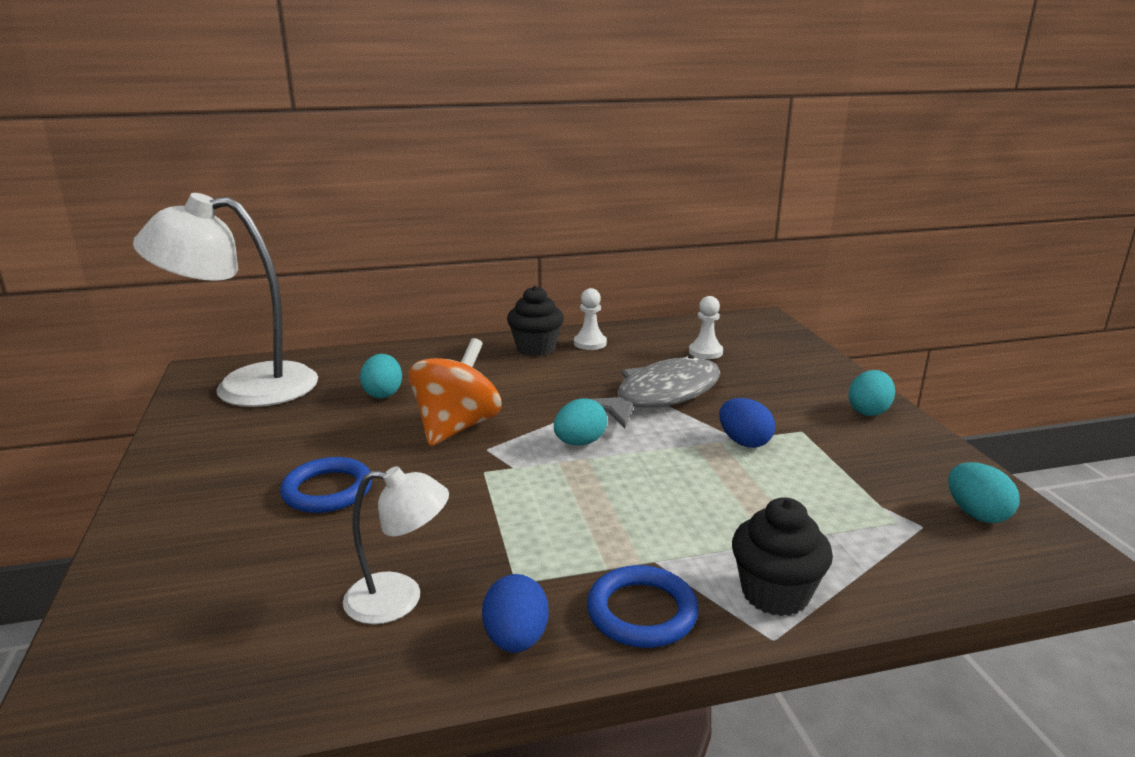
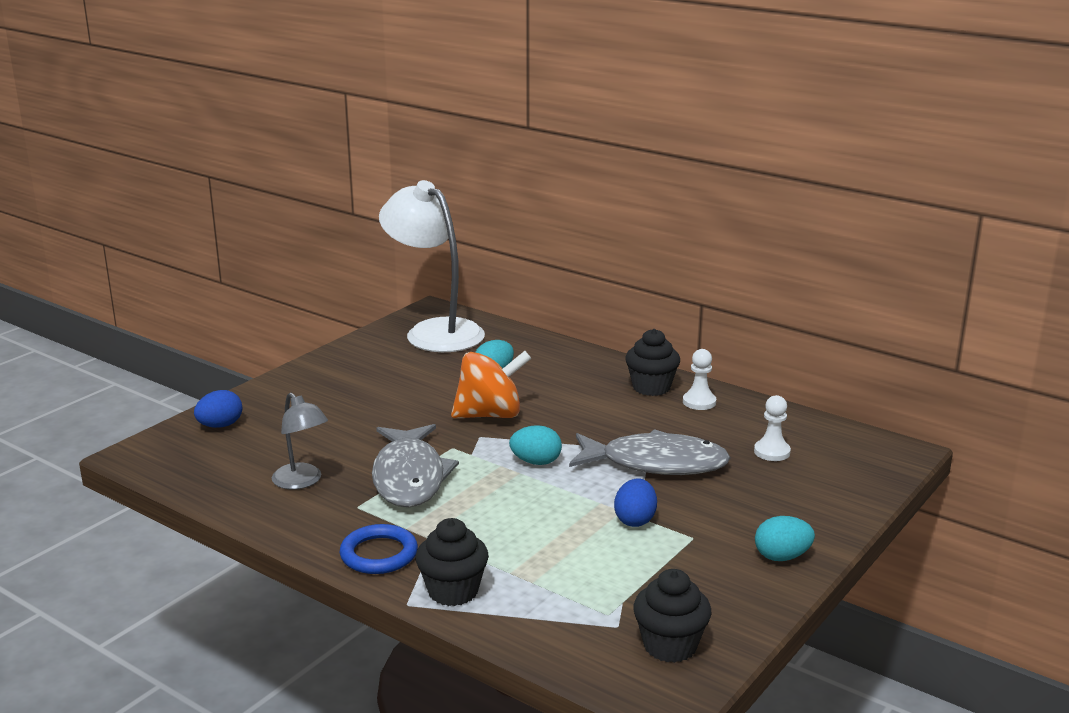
camera: 50 degrees right, 0 degrees up
blue ring [280,457,373,513] -> none
white lamp [343,466,449,624] -> grey lamp [272,392,328,489]
blue egg [482,574,549,653] -> blue egg moved to [194,390,242,428]
turquoise egg [948,462,1020,523] -> black cupcake [633,569,712,663]
none -> grey fish [372,424,459,507]

